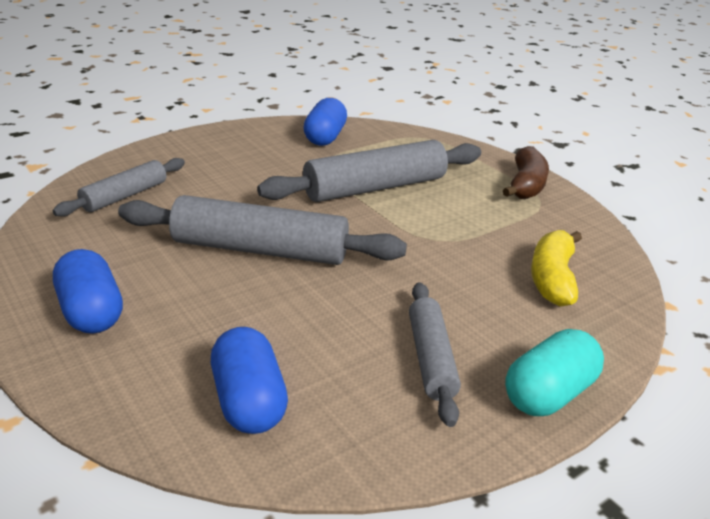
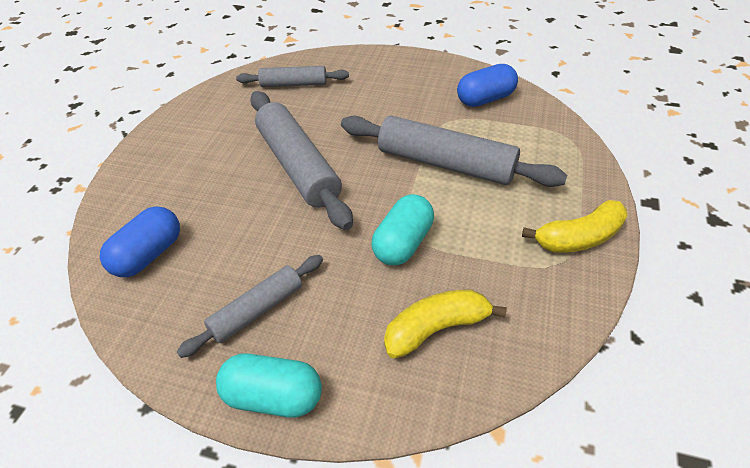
camera: 55 degrees right, 15 degrees up
blue capsule [53,249,123,334] -> none
brown banana [503,146,549,199] -> yellow banana [522,200,627,253]
none -> turquoise capsule [371,194,434,265]

